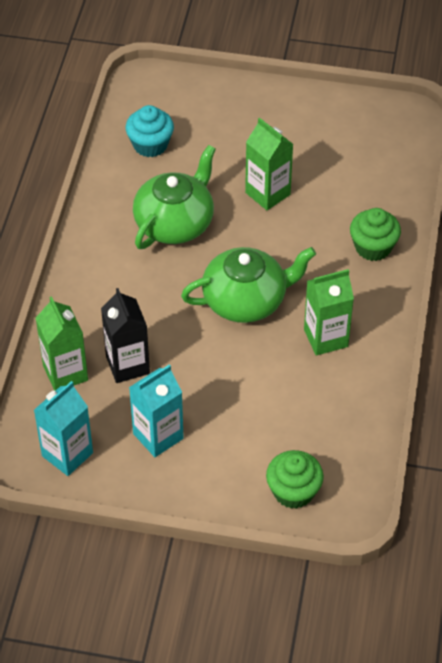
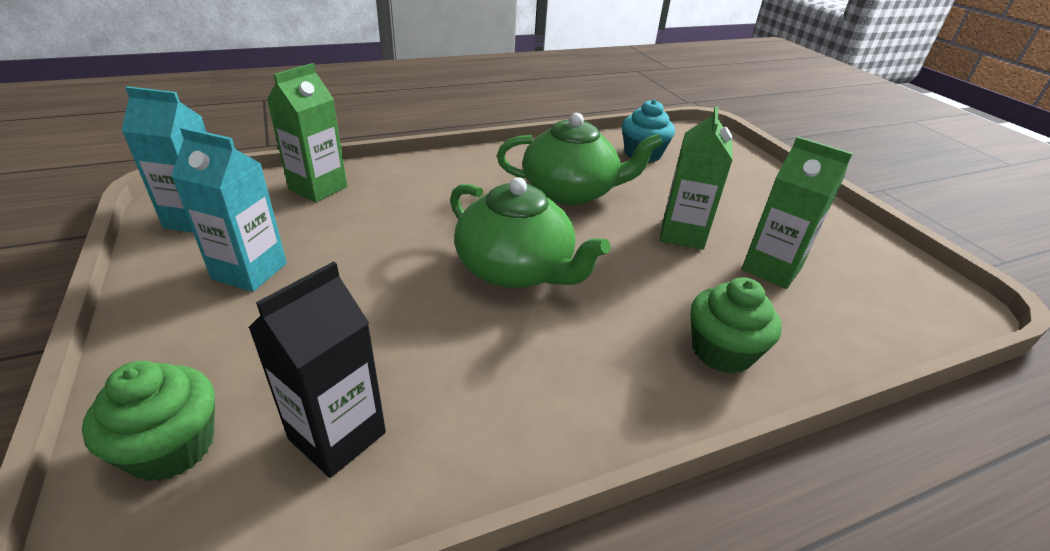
camera: 55 degrees right, 15 degrees down
black carton [101,288,150,383] -> black carton moved to [248,261,386,478]
green carton [304,269,354,356] -> green carton moved to [742,136,853,289]

